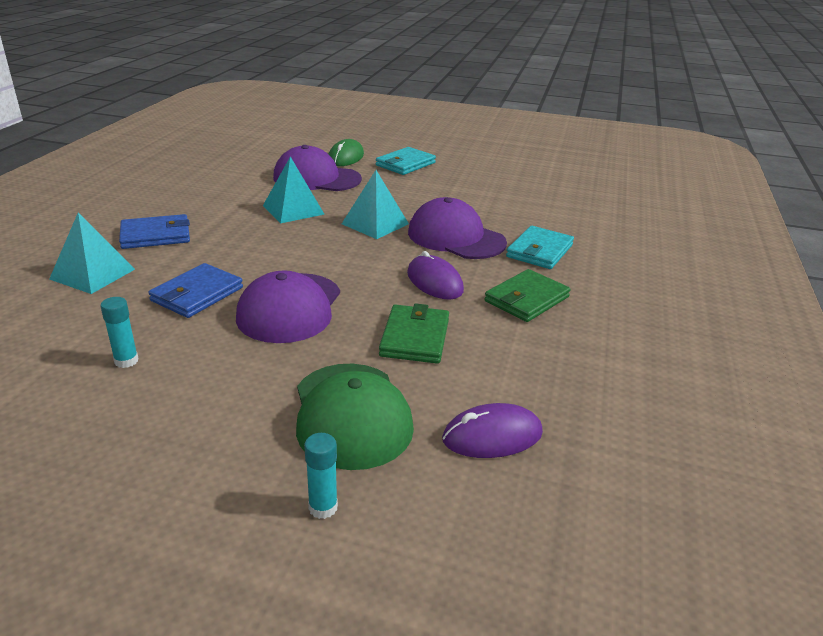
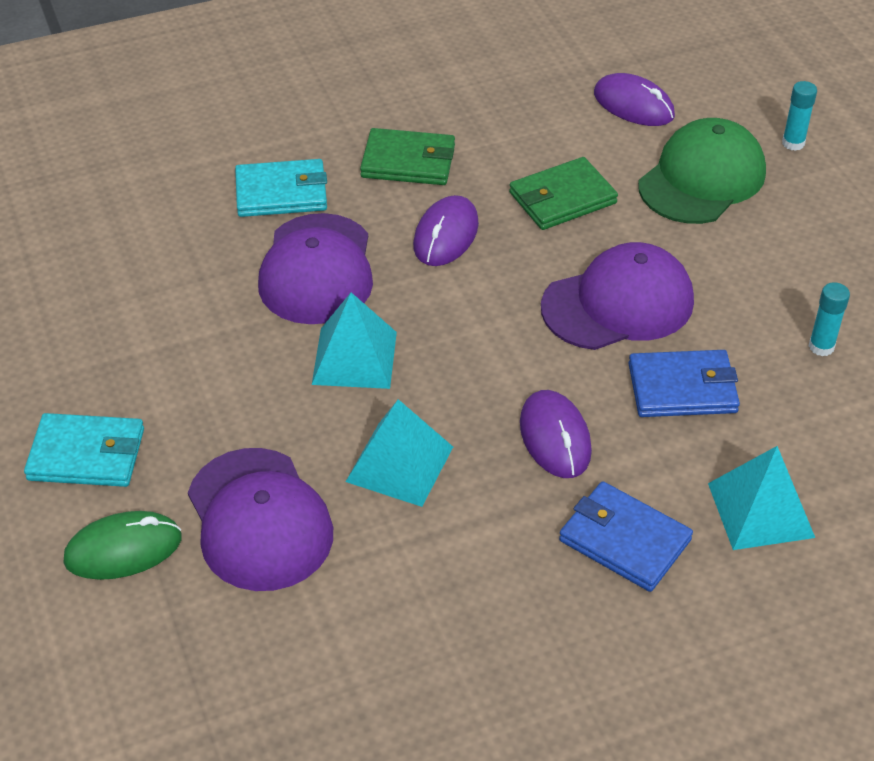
camera: 125 degrees left, 15 degrees up
none -> purple mouse [520,390,592,478]

